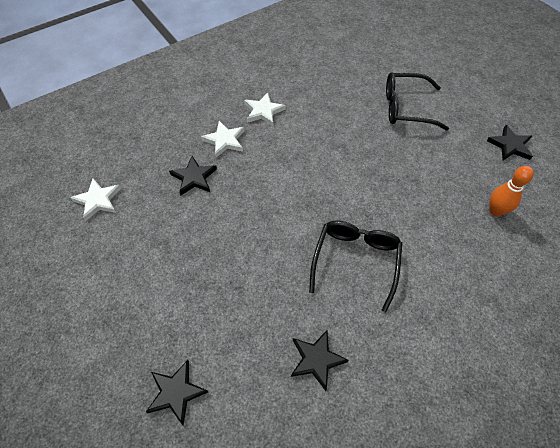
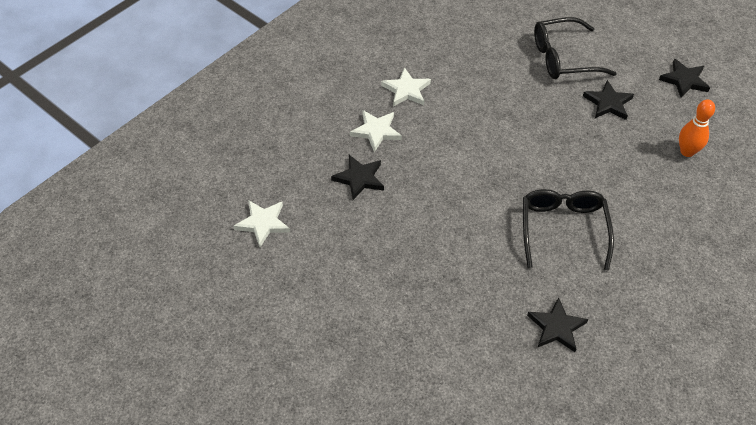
camera: 15 degrees left, 5 degrees down
black star [146,360,208,425] -> black star moved to [583,80,634,120]

